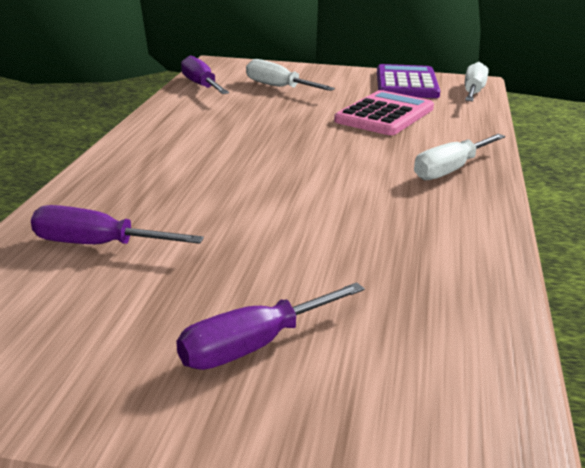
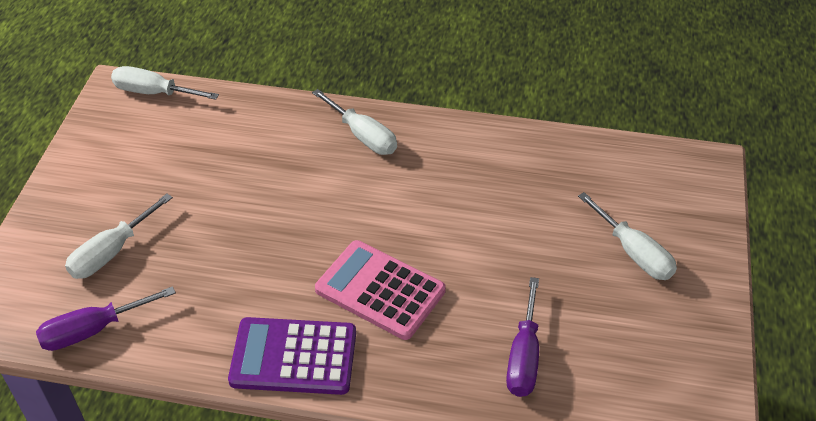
camera: 90 degrees left, 20 degrees up
purple screwdriver [176,282,365,370] -> white screwdriver [578,192,677,280]
pink calculator [334,90,434,135] -> pink calculator moved to [315,240,446,340]
purple calculator [377,64,440,98] -> purple calculator moved to [228,317,356,395]

